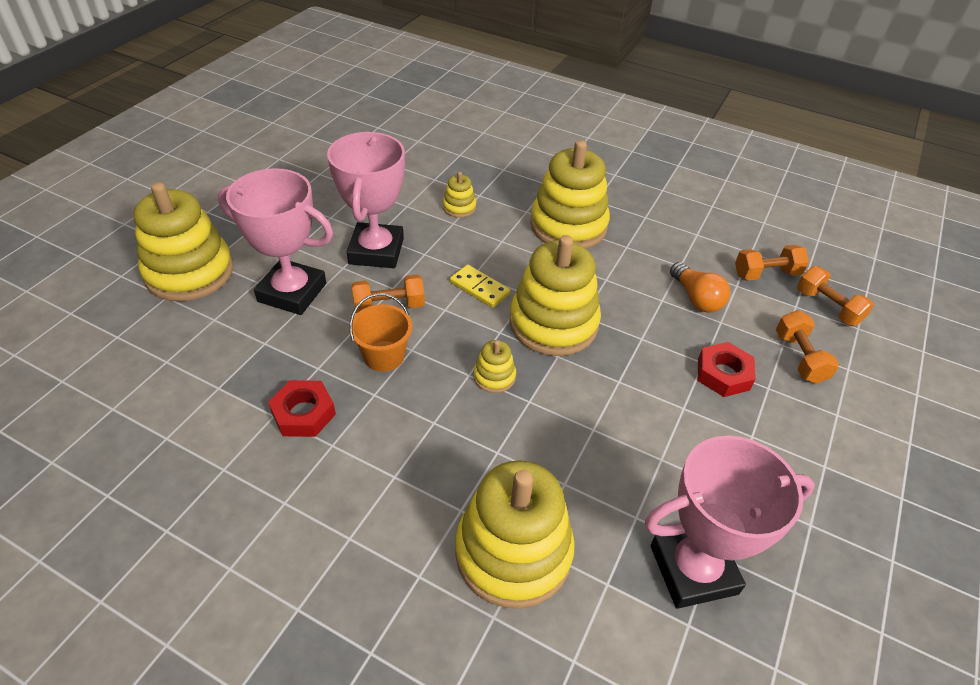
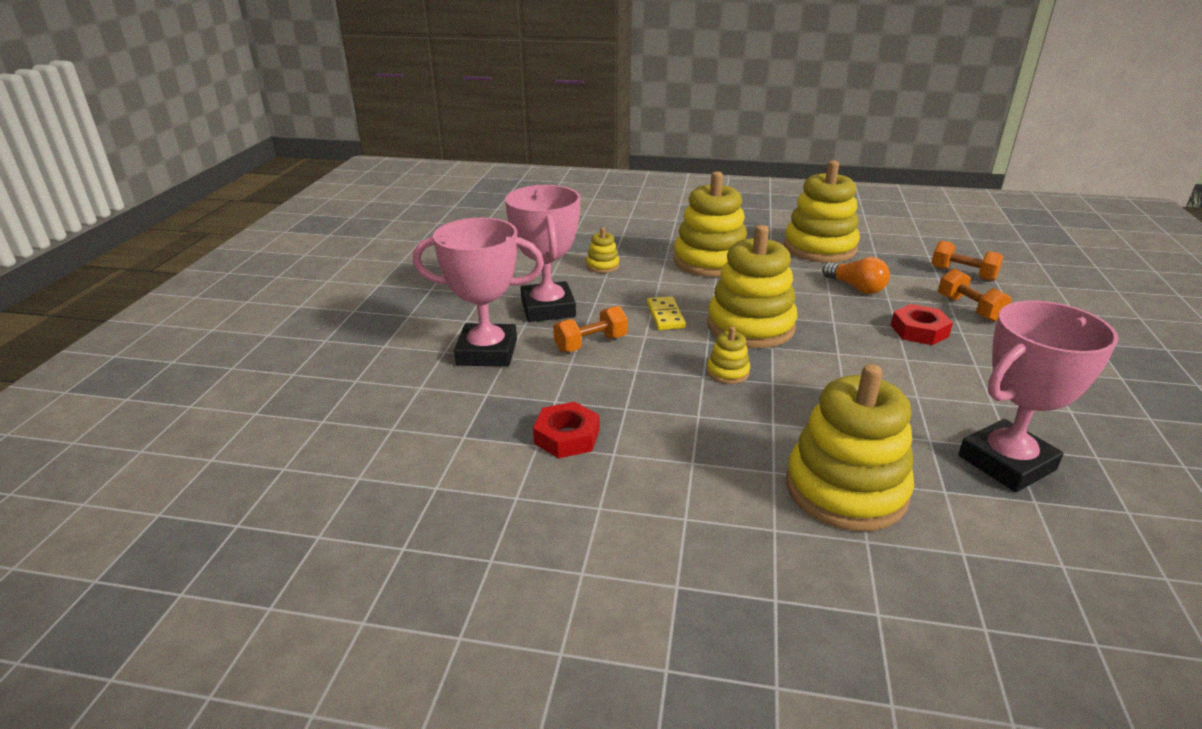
camera: 15 degrees left, 15 degrees down
yellow stacking toy [133,182,233,301] -> yellow stacking toy moved to [784,160,860,263]
orange bucket [349,293,413,372] -> none
yellow domino [450,265,510,308] -> yellow domino turned 60 degrees clockwise [647,296,686,330]
orange dumbbell [735,245,809,280] -> none

